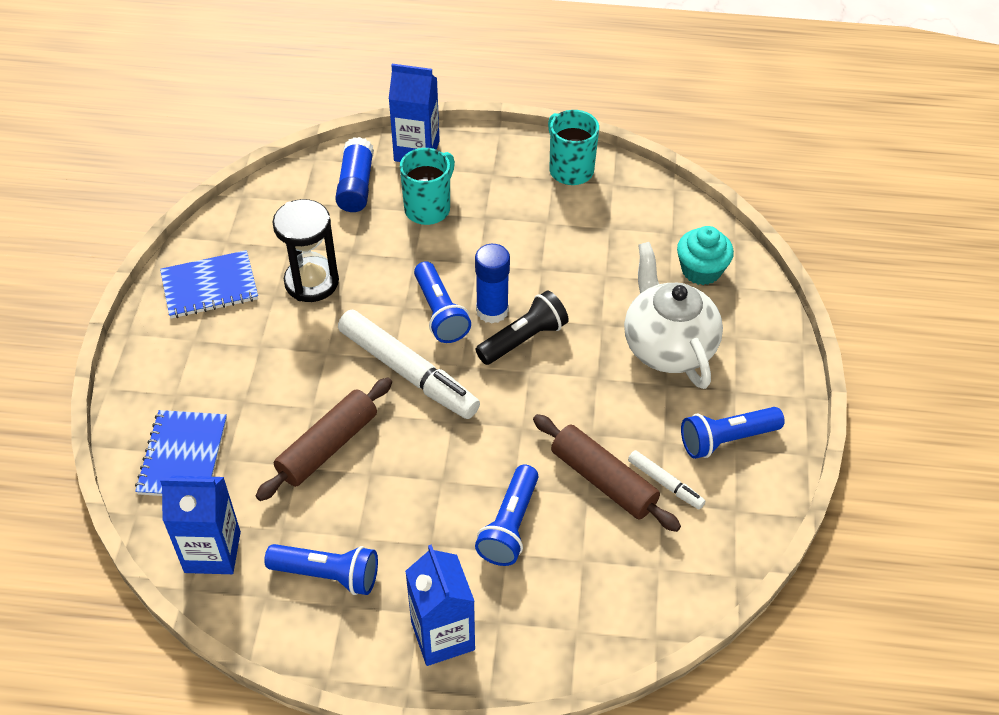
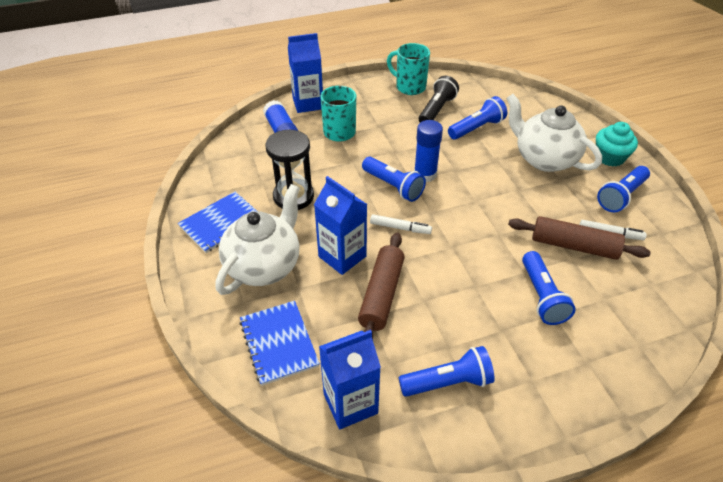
camera: 25 degrees left, 5 degrees down
white marker [338,310,480,419] -> white marker [370,214,432,234], size x0.48
blue carton [405,544,475,666] -> blue carton moved to [314,176,367,275]
black flashlight [476,290,569,365] -> black flashlight moved to [419,76,459,122]
turquoise cupcake [677,226,734,285] -> turquoise cupcake moved to [596,122,638,167]
none -> white teapot [215,184,300,295]
none -> blue flashlight [448,96,507,140]

